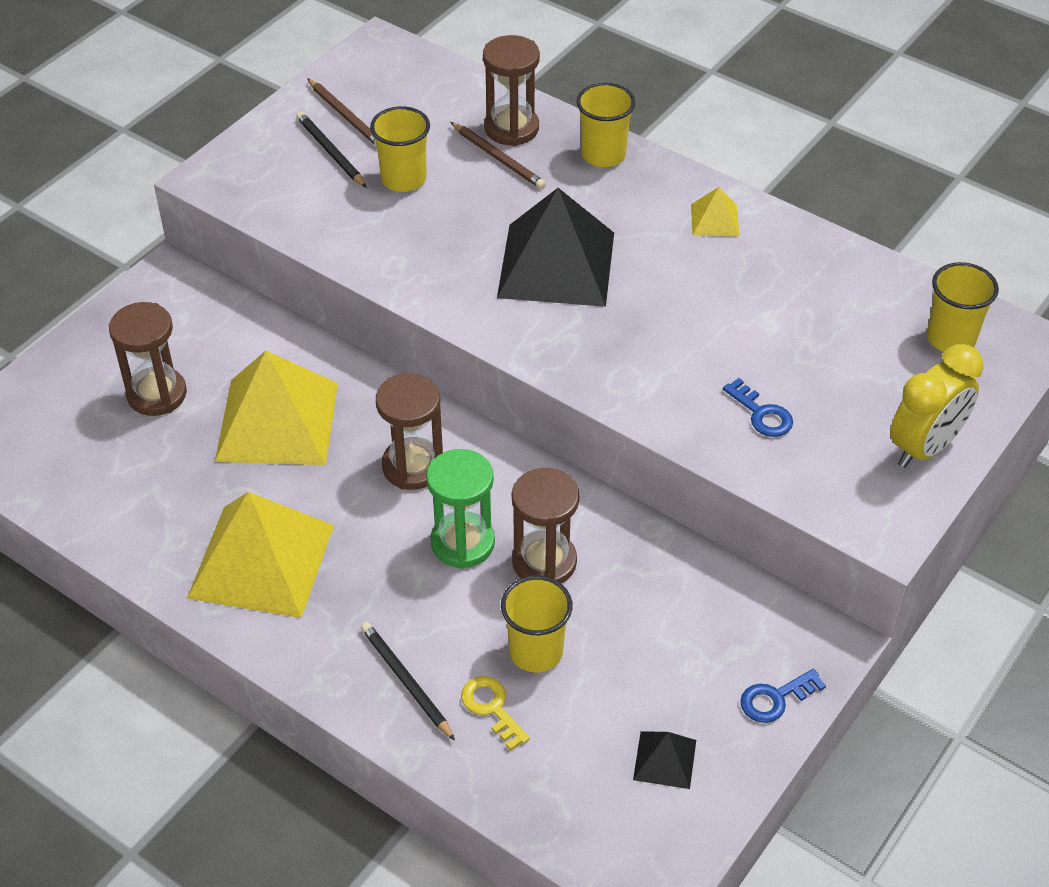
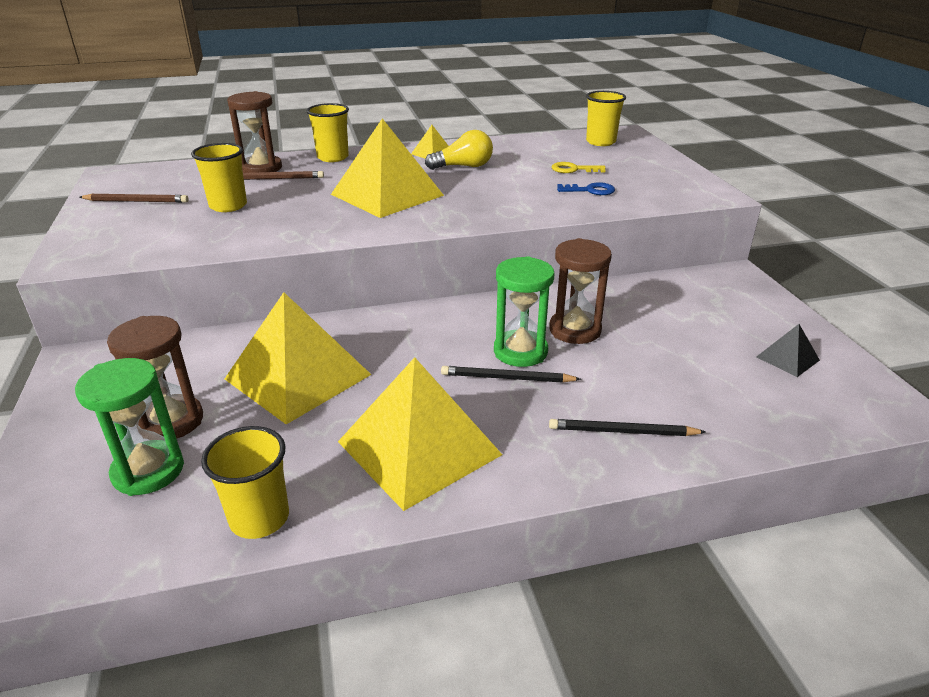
camera: 50 degrees left, 15 degrees down
black pencil [296,112,367,188] -> black pencil moved to [441,366,581,383]
brown hourglass [376,373,443,490] -> none
yellow key [461,676,530,751] -> yellow key moved to [552,162,606,173]
black pyramid [497,188,614,307] -> yellow pyramid [331,118,444,218]
yellow cup [501,576,573,673] -> yellow cup moved to [201,426,289,539]
blue key [740,669,826,723] -> none
yellow clock [890,344,983,468] -> none
none -> green hourglass [75,358,184,496]
none -> yellow light bulb [425,130,493,170]

